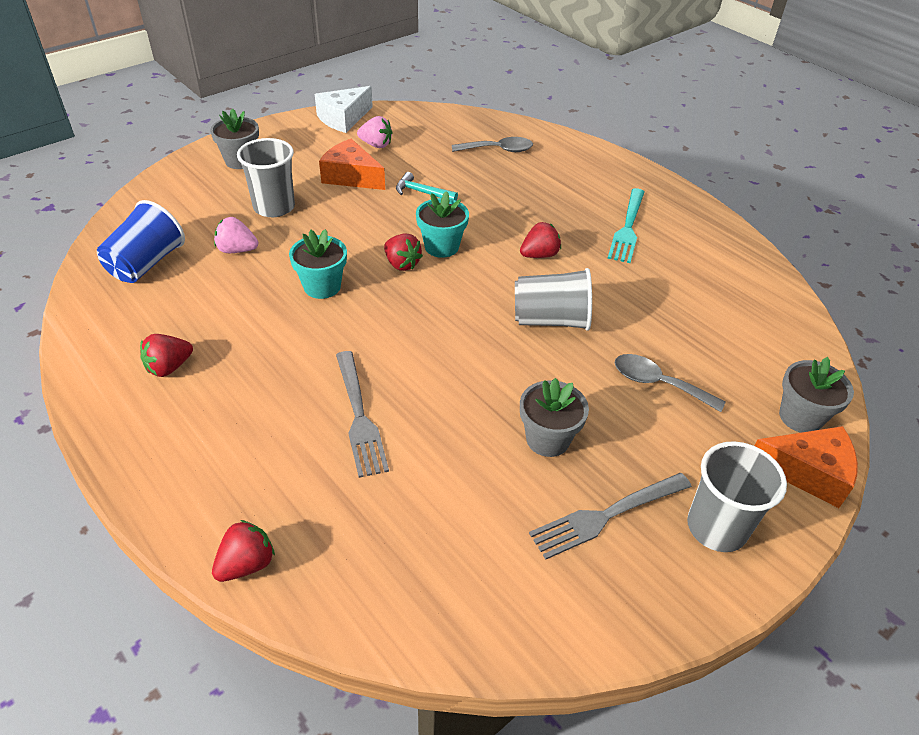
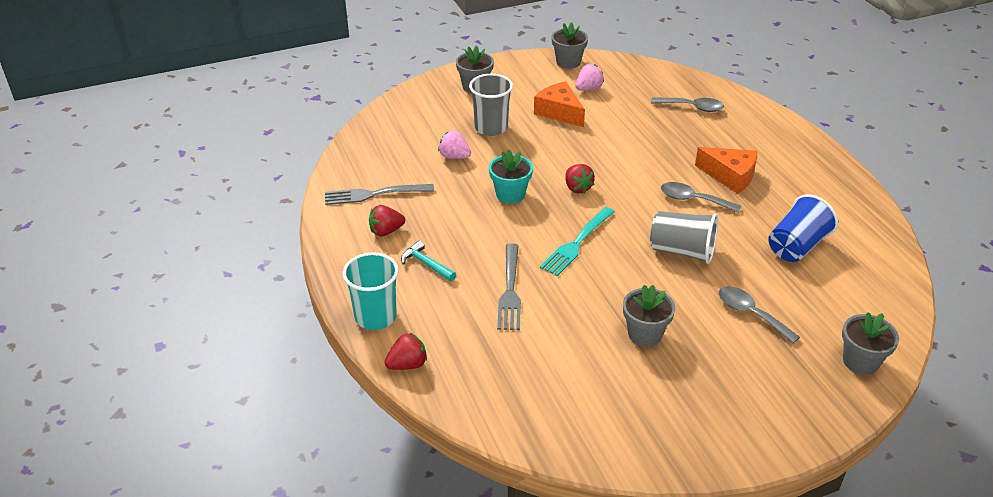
camera: 20 degrees right, 5 degrees down
blue cup [97,200,185,283] -> blue cup moved to [768,194,838,262]
white cheese [315,86,373,133] -> grey flower pot [551,22,588,69]
pink strawberry [357,116,393,148] -> pink strawberry turned 75 degrees counterclockwise [575,64,604,90]
turquoise hammer [396,172,458,201] -> turquoise hammer moved to [401,240,456,281]
turquoise flower pot [416,191,469,258] -> none
red strawberry [520,222,561,258] -> grey spoon [661,182,741,213]
grey fork [529,473,692,560] -> grey fork moved to [325,184,434,205]
turquoise fork [608,188,644,263] -> turquoise fork moved to [540,207,615,276]
grey cup [687,441,787,552] -> none
orange cheese [755,426,858,508] -> orange cheese moved to [695,147,757,194]
none -> turquoise cup [343,252,399,330]

